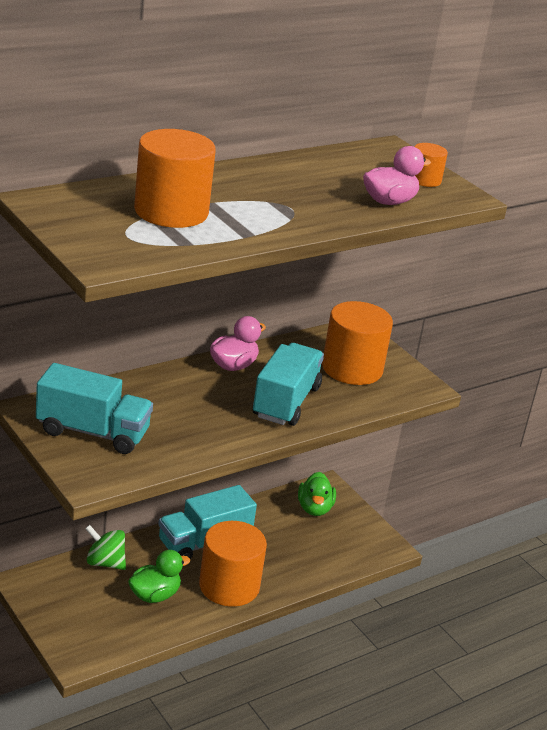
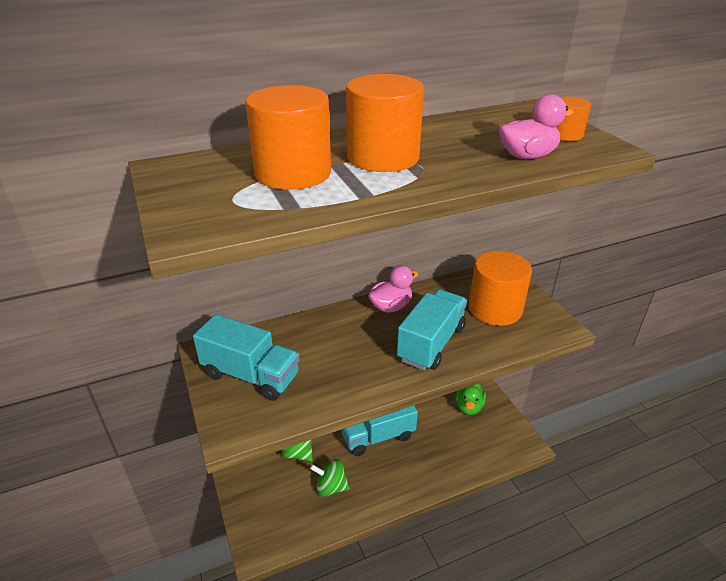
camera: 15 degrees right, 5 degrees up
green duck [128,550,190,603] -> green spinning top [310,459,350,497]
orange cylinder [199,521,267,607] -> orange cylinder moved to [346,74,424,172]

